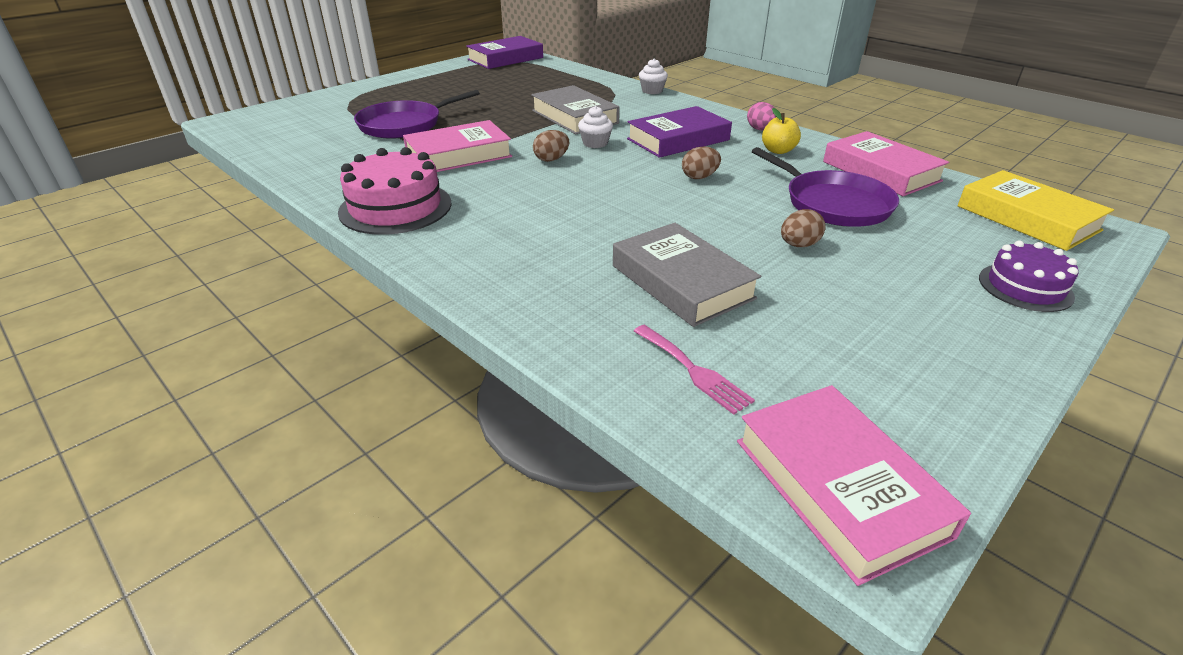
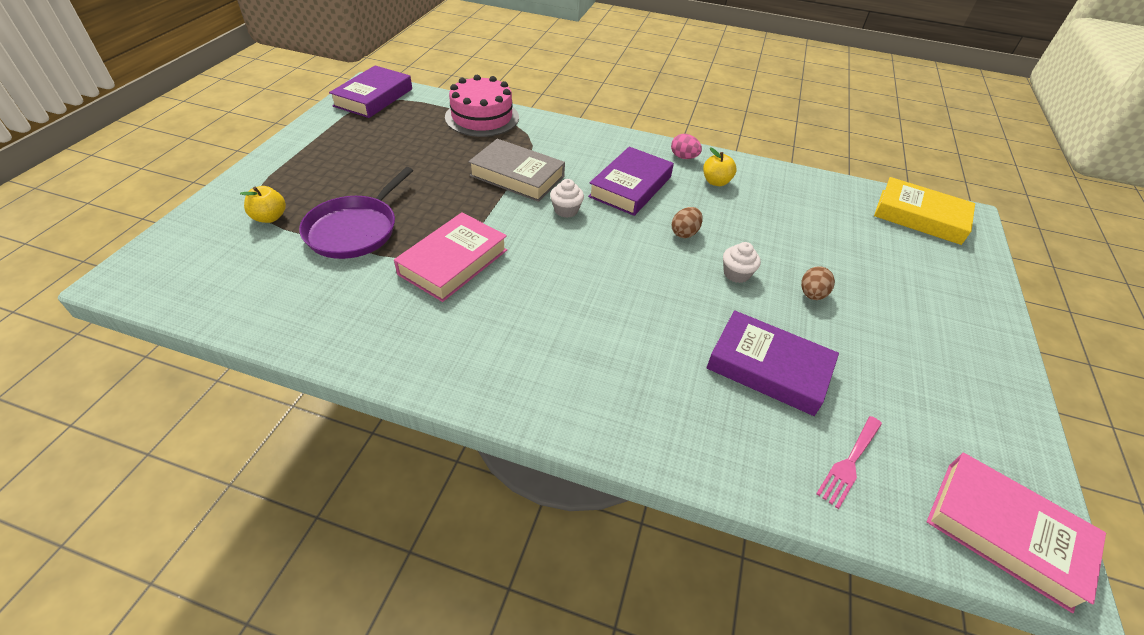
camera: 30 degrees left, 10 degrees up
pink cake [338,147,452,235] -> pink cake moved to [445,75,519,137]
brown egg [533,130,569,162] -> none
grey book [613,223,761,327] -> purple book [706,310,839,416]
pink fork [634,325,755,415] -> pink fork turned 105 degrees clockwise [816,416,882,509]
white cupcake [639,59,668,94] -> white cupcake moved to [723,242,761,283]
purple pan [752,147,899,227] -> none
pink book [823,131,949,196] -> none
purple cake [979,241,1079,312] -> none
none -> yellow apple [240,186,286,223]

